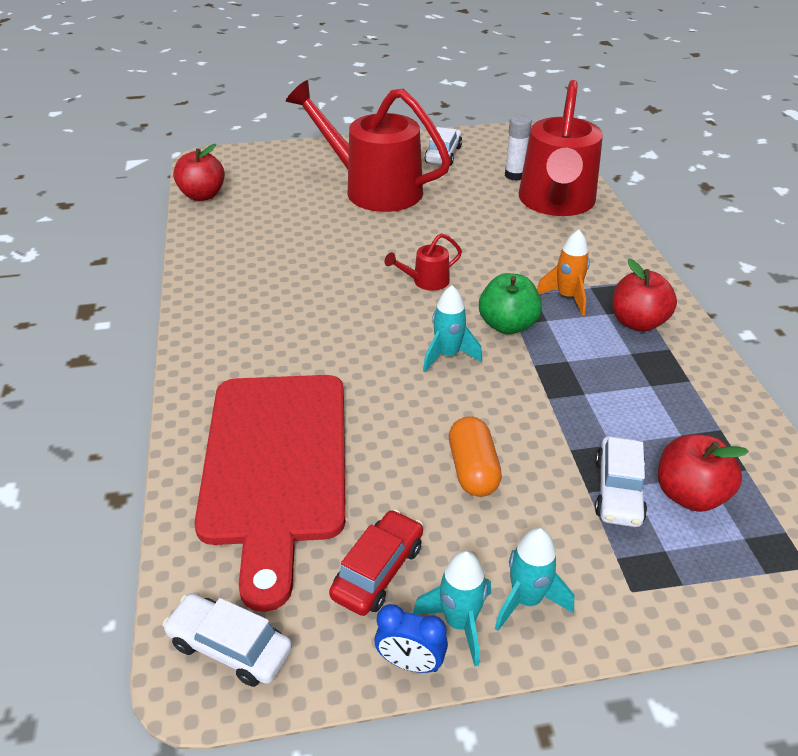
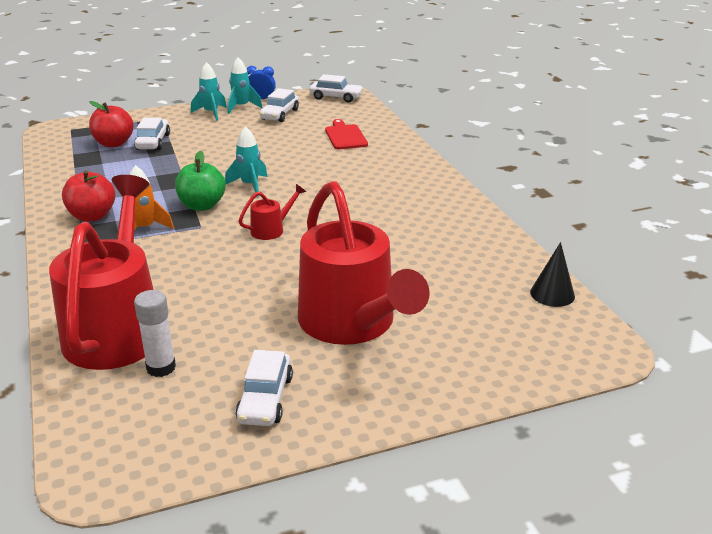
camera: 170 degrees right, 10 degrees down
red apple [173,144,225,201] -> black cone [530,242,575,307]
red cutting board [194,375,345,612] -> red cutting board [325,119,368,149], size x0.44
red watering can [286,80,451,212] -> red watering can turned 45 degrees clockwise [298,181,430,345]
red car [329,509,423,616] -> white car [259,88,299,122]
orange capsule [449,416,502,497] -> none

